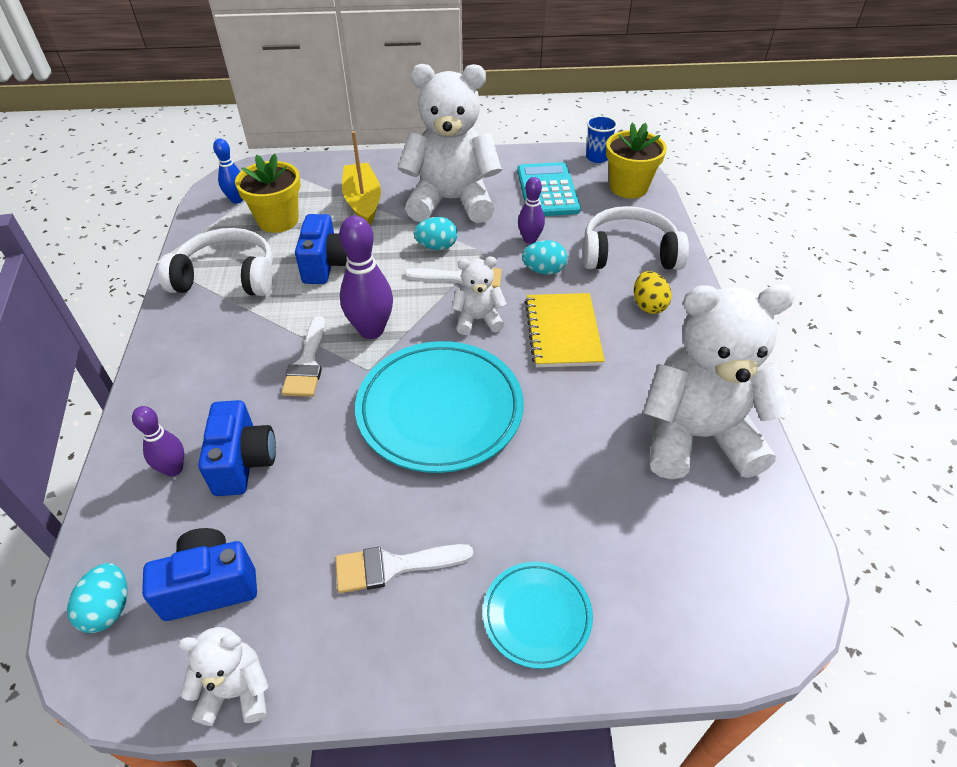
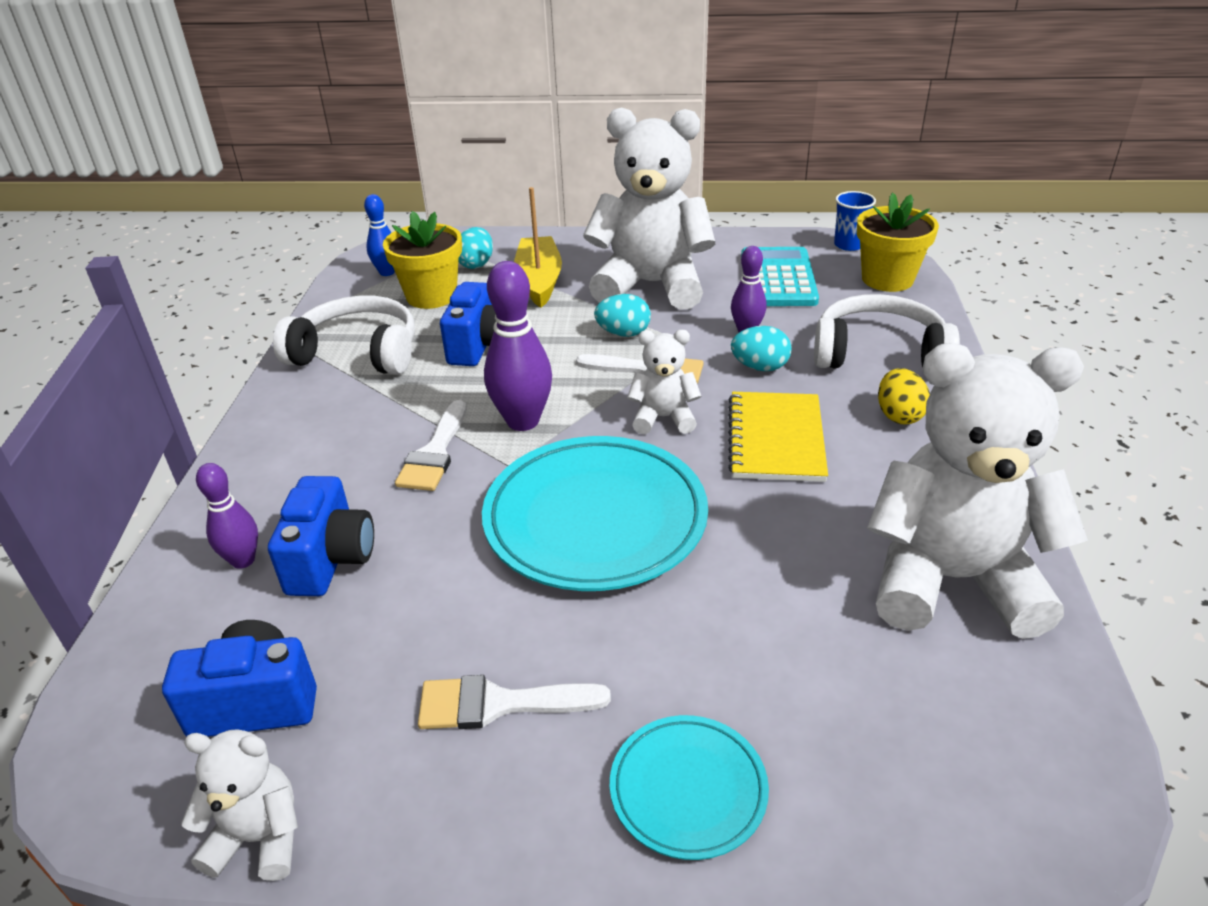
camera: 10 degrees right, 10 degrees down
turquoise egg [67,563,128,633] -> turquoise egg moved to [458,227,493,269]

